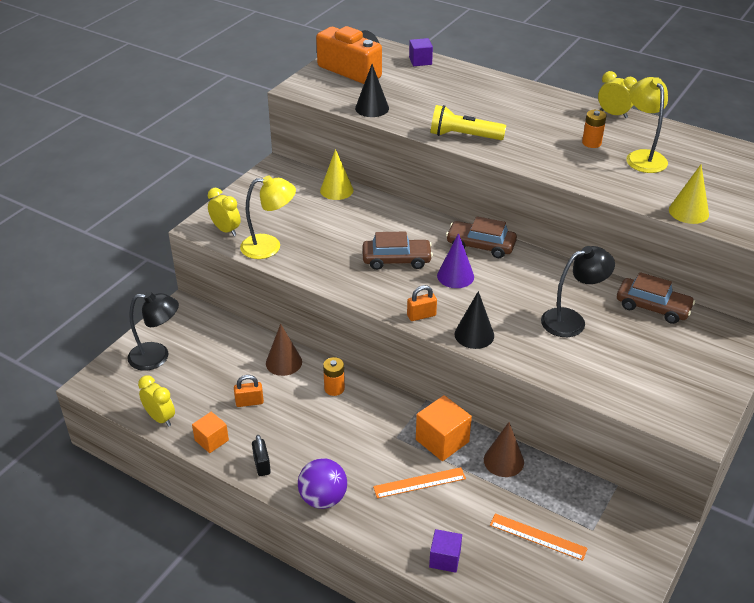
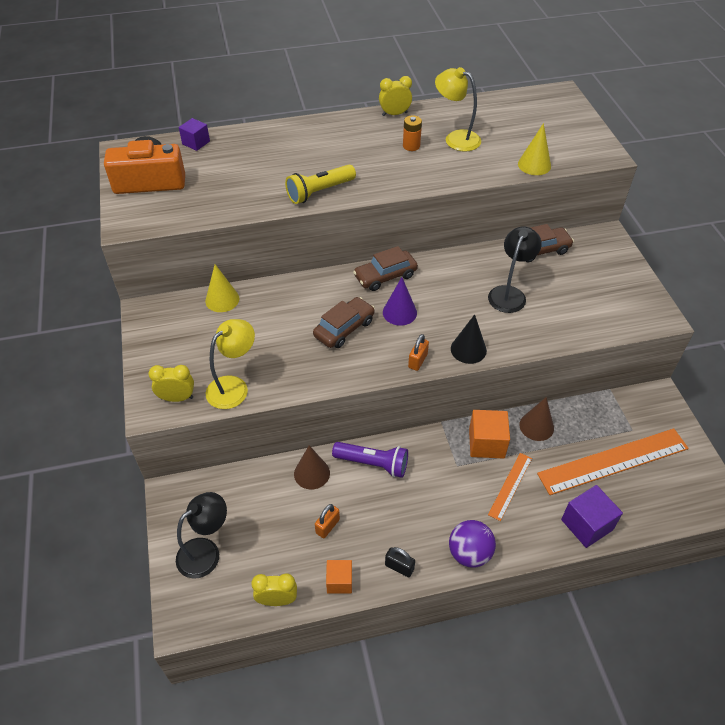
camera: 45 degrees left, 10 degrees up
orange battery [323,357,345,396] -> purple flashlight [332,442,408,478]
black cone [355,64,389,117] -> none
purple cube [429,529,462,573] -> purple cube [561,485,623,548], size x1.57
orange ruler [490,513,588,561] -> orange ruler [537,428,689,495], size x1.98

